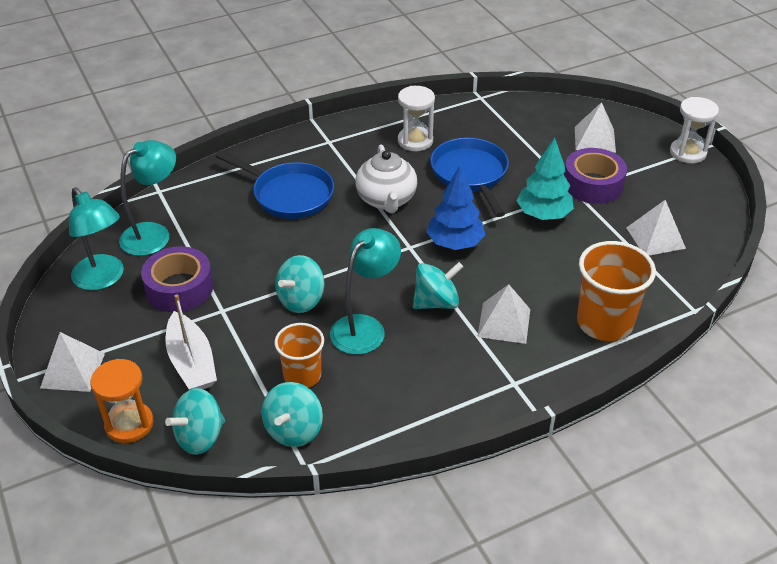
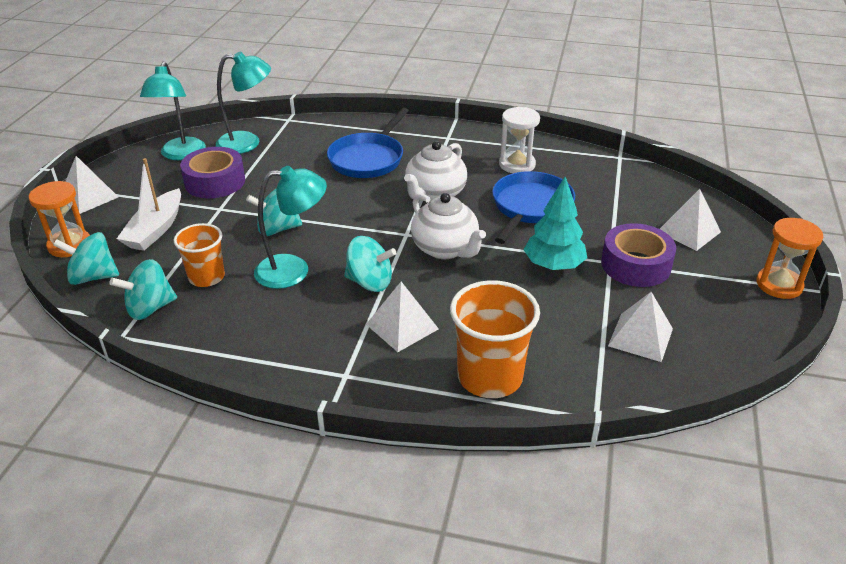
camera: 40 degrees right, 5 degrees down
blue pan [216,151,334,219] -> blue pan turned 45 degrees clockwise [327,108,409,178]
blue tree [426,166,485,250] -> white teapot [411,193,486,259]
white hourglass [670,97,719,164] -> orange hourglass [756,218,823,299]

